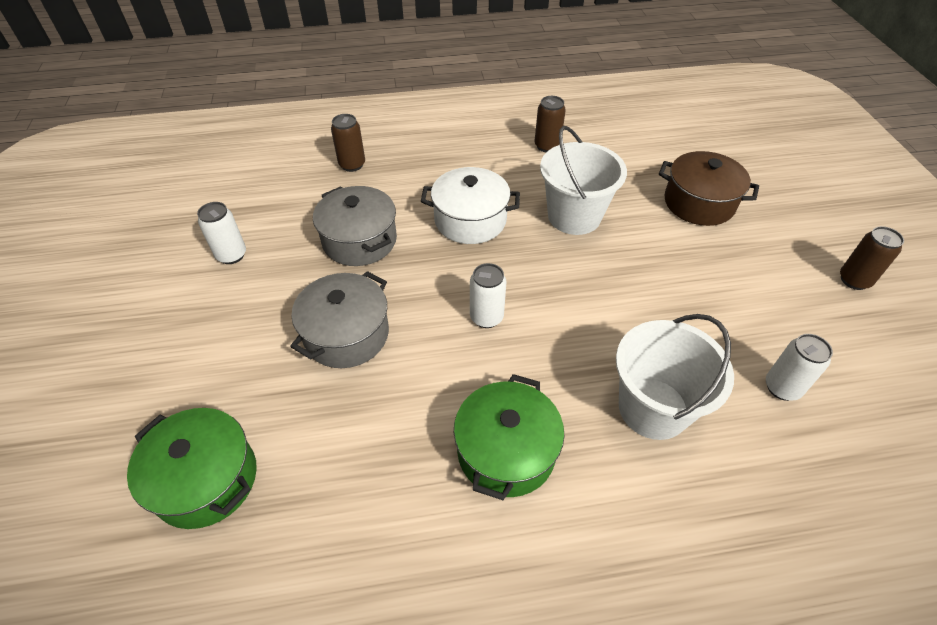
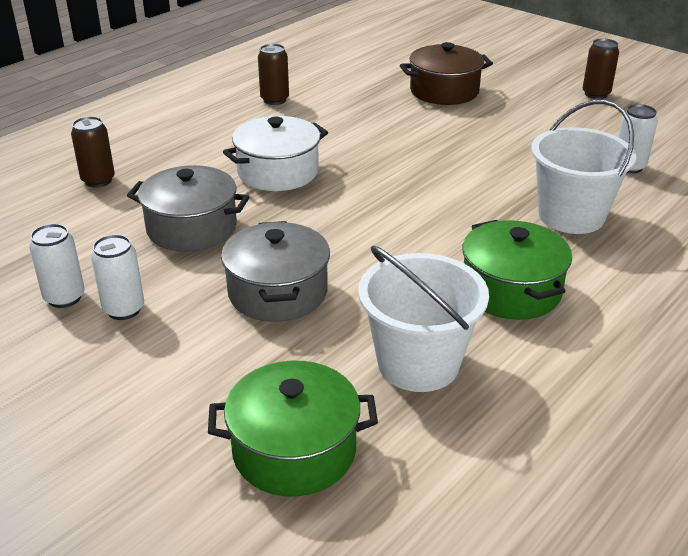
camera: 40 degrees left, 15 degrees down
white can [470,263,506,328] -> white can moved to [91,234,144,320]
white bucket [540,126,627,235] -> white bucket moved to [358,245,489,392]

